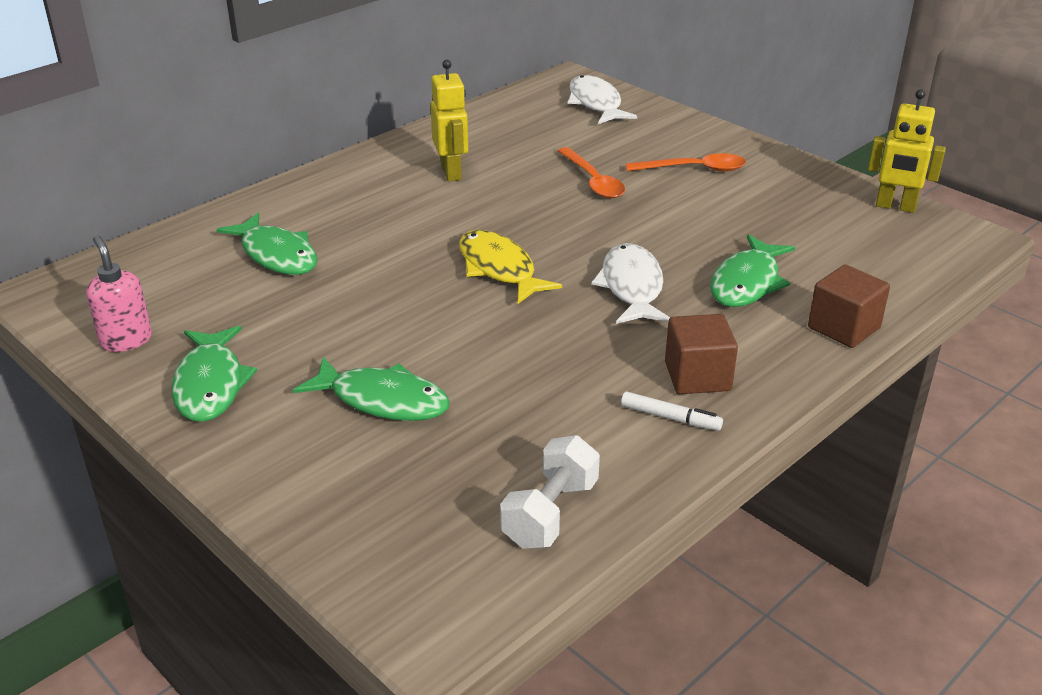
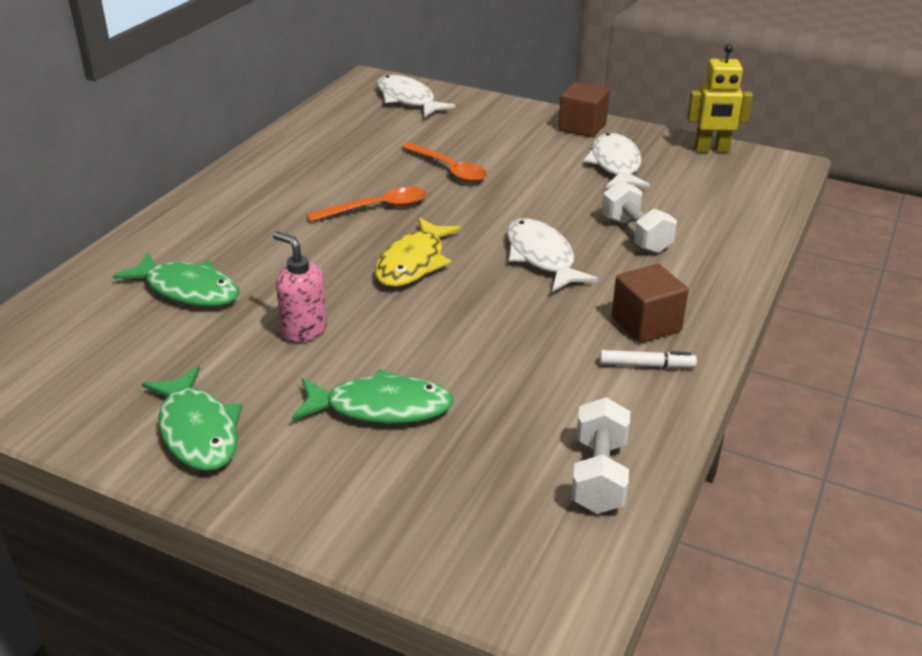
camera: 20 degrees left, 0 degrees up
pink soap dispenser [86,235,152,352] -> pink soap dispenser moved to [273,231,327,342]
yellow robot [430,60,468,181] -> none
yellow fish [459,230,562,304] -> yellow fish turned 105 degrees counterclockwise [375,217,462,287]
orange spoon [626,153,746,172] -> orange spoon moved to [307,187,426,222]
green fish [710,234,795,307] -> white dumbbell [602,180,677,254]
brown cube [808,265,890,348] -> brown cube moved to [559,82,610,137]
none -> white fish [584,133,650,188]

